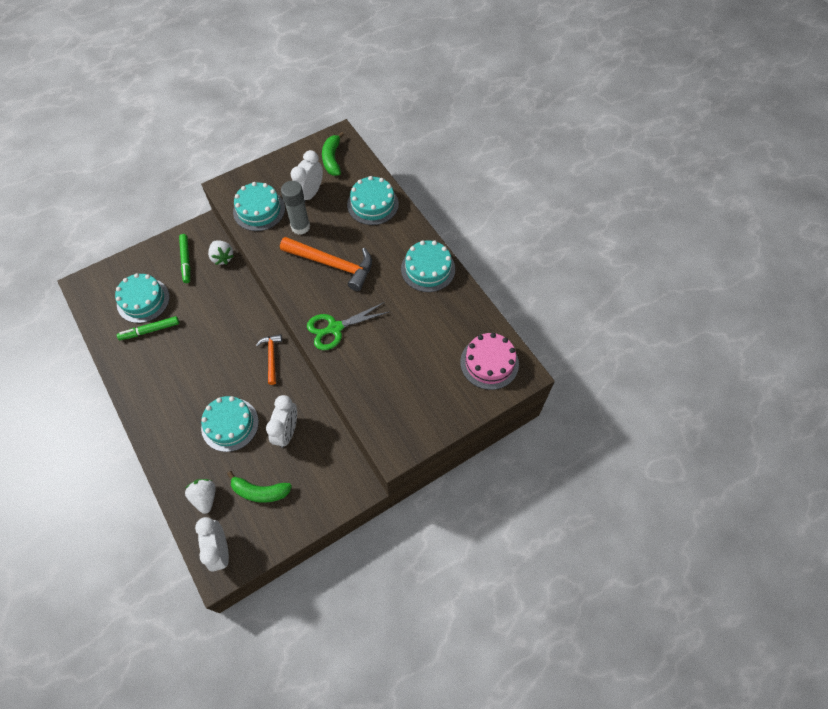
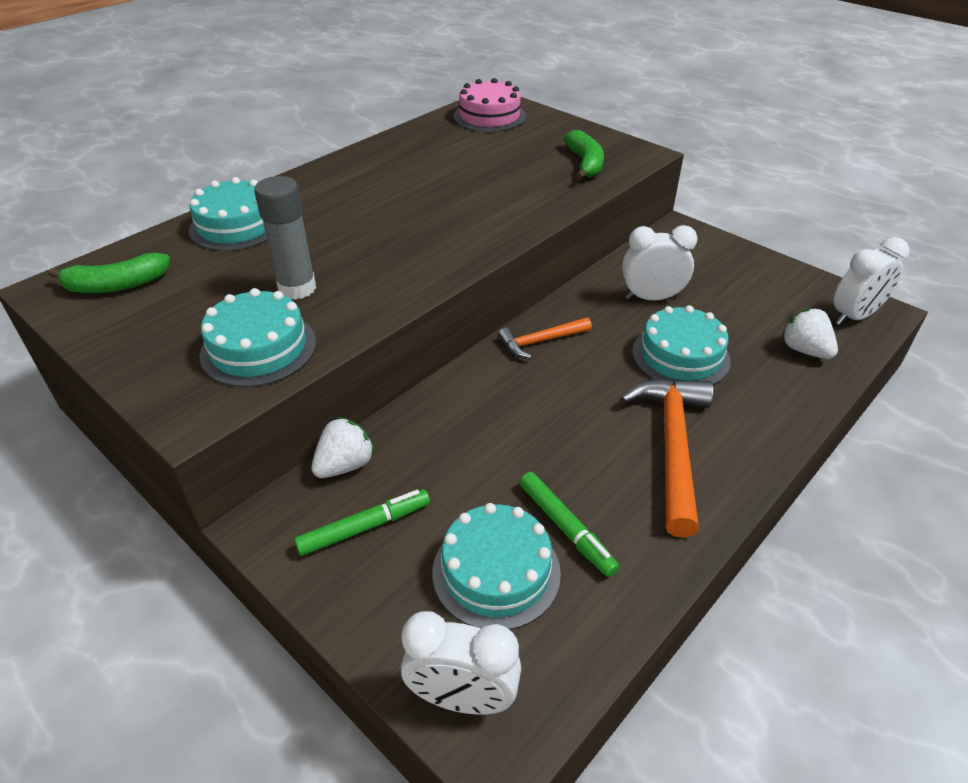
camera: 105 degrees left, 20 degrees down
white strawberry [185,479,216,514] -> white strawberry turned 90 degrees clockwise [782,308,838,359]
green banana [227,471,292,503] -> green banana moved to [564,130,604,179]
orange hammer [280,237,372,291] -> orange hammer moved to [621,378,713,538]
white clock [291,150,323,202] -> white clock moved to [401,611,521,715]
green scissors [307,302,389,350] -> none
turquoise cake [401,240,455,292] -> none

